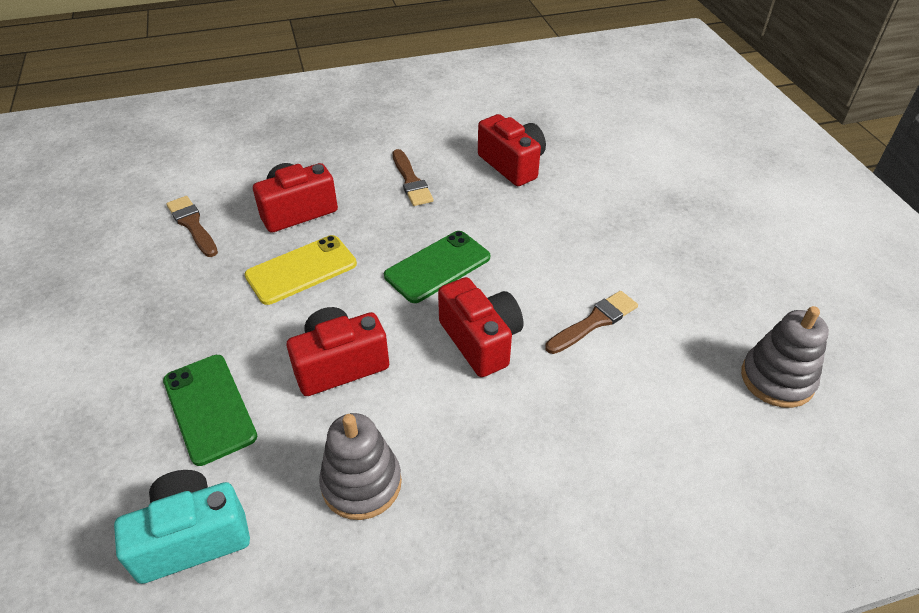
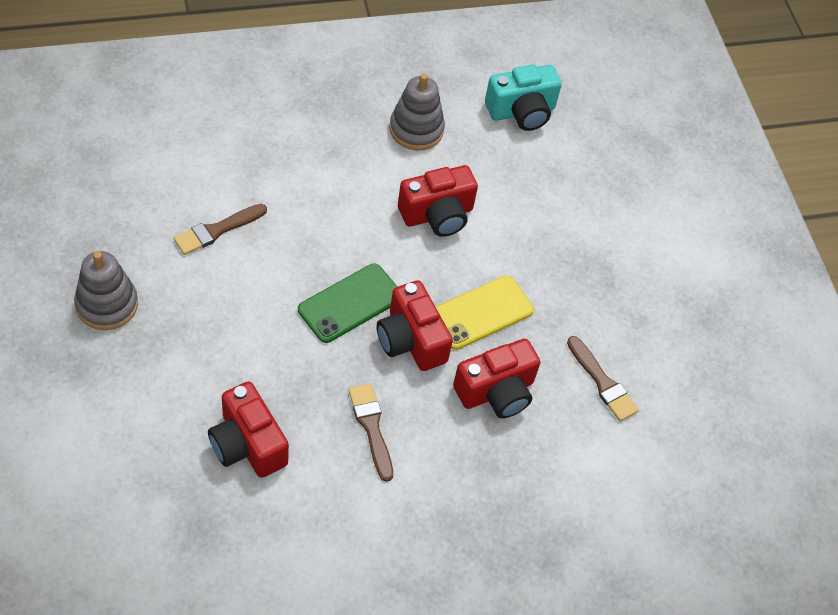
camera: 175 degrees right, 10 degrees up
green phone [163,355,257,466] -> none
red camera [438,277,523,377] -> red camera moved to [377,280,453,371]
grey stacking toy [741,306,829,408] -> grey stacking toy moved to [74,251,138,330]

